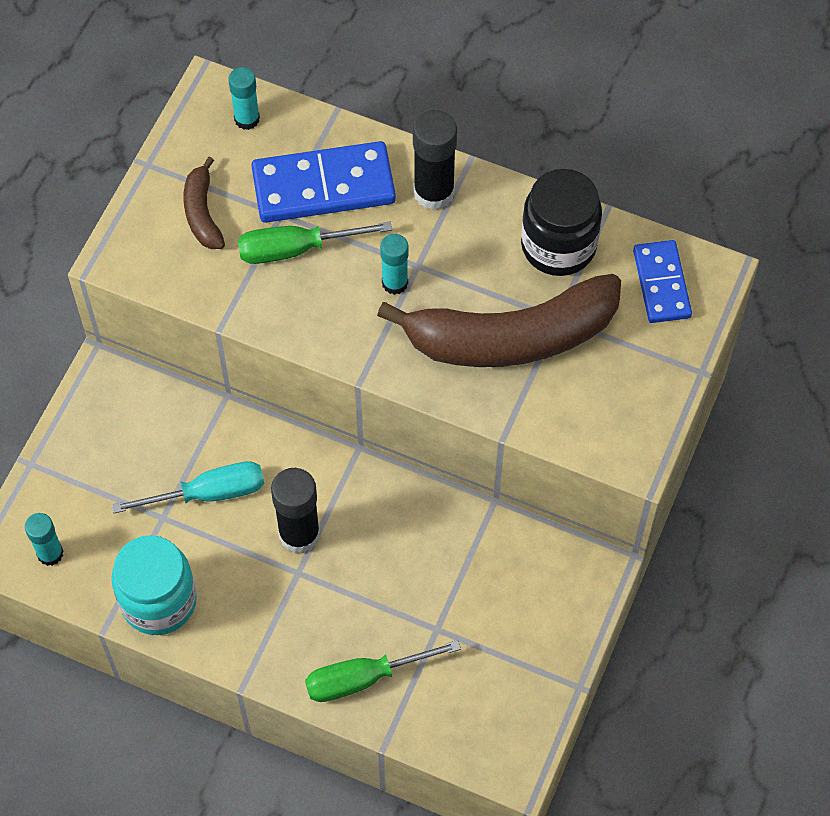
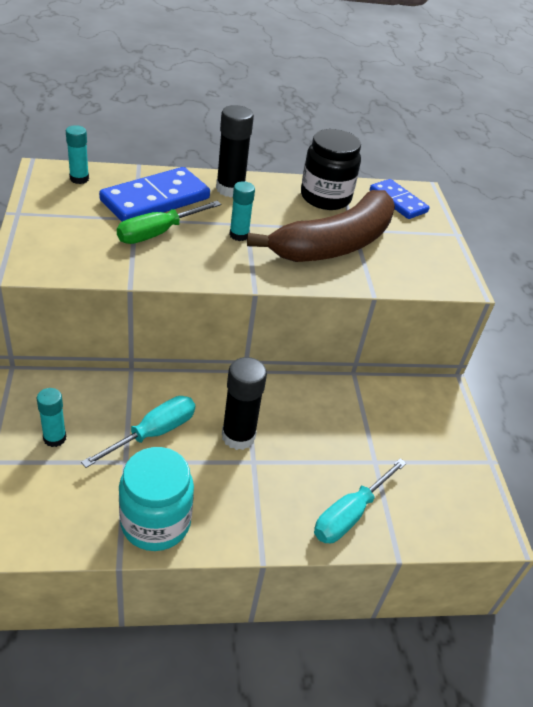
camera: 35 degrees left, 20 degrees down
turquoise glue stick [25,513,63,566] -> turquoise glue stick moved to [37,388,66,447]
brown banana [183,157,225,249] -> none
green screwdriver [305,640,461,702] -> turquoise screwdriver [314,458,407,543]

